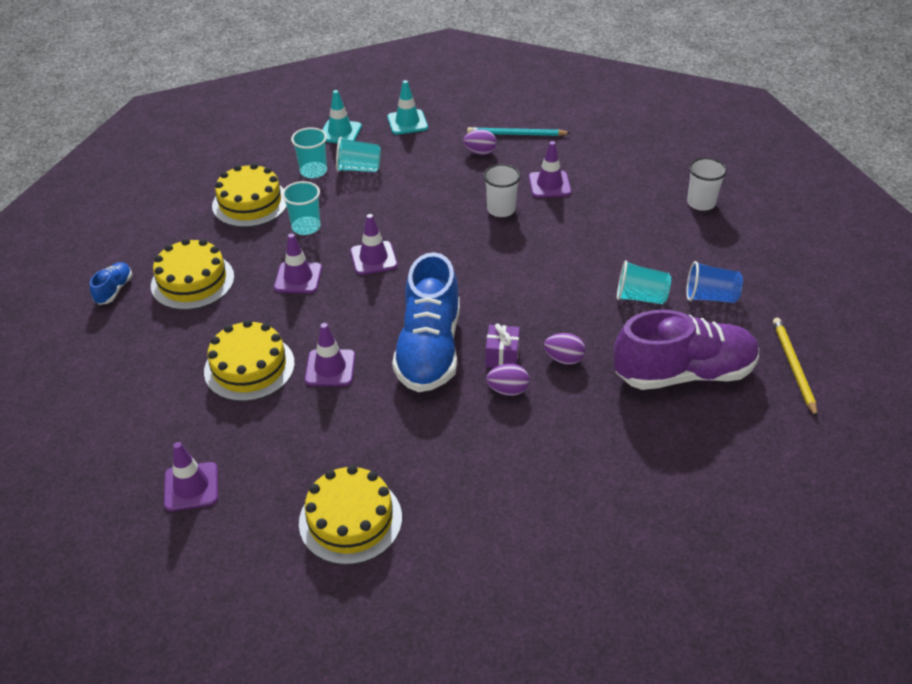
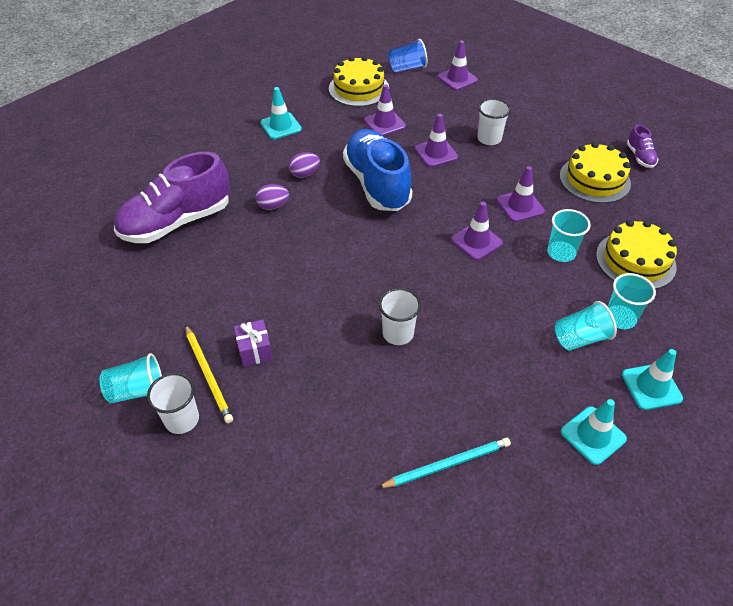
camera: 155 degrees right, 5 degrees up
blue shoe [90,262,132,305] -> purple shoe [627,125,658,168]
yellow cake [204,320,295,401] -> white cup [477,99,511,145]
purple egg [463,130,497,155] -> none
purple gift [486,323,520,368] -> purple gift moved to [234,320,273,367]
purple traffic cone [529,141,571,198] -> purple traffic cone moved to [364,84,406,136]
turquoise cup [617,261,671,304] -> turquoise cup moved to [99,353,162,403]
blue cup [686,261,743,303] -> blue cup moved to [388,39,427,72]
yellow pencil [773,318,817,417] -> yellow pencil moved to [185,324,233,423]
none -> turquoise traffic cone [260,87,302,139]

